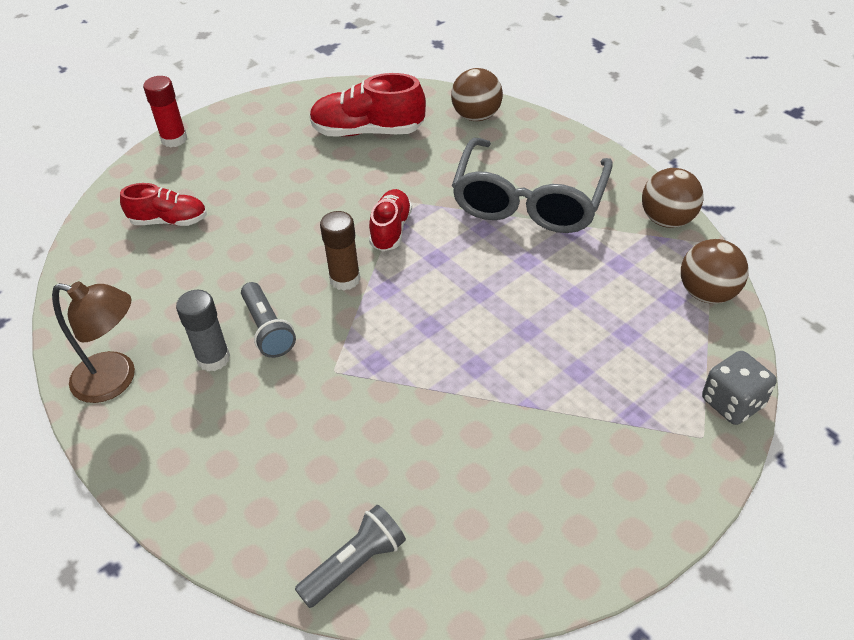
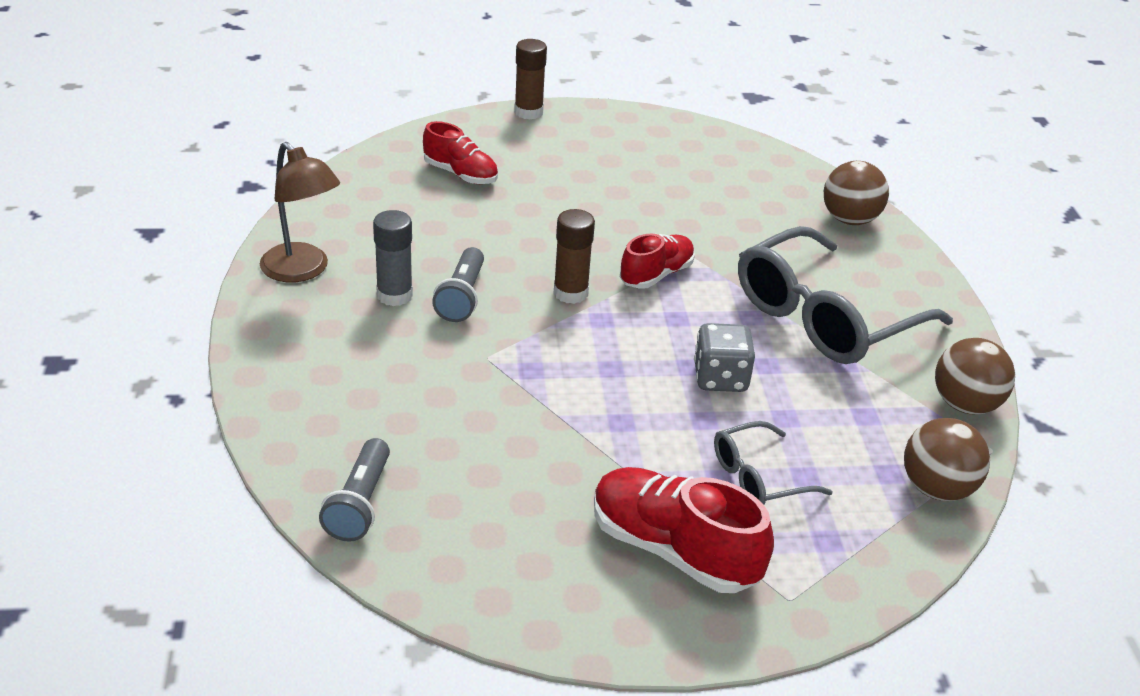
camera: 30 degrees right, 10 degrees down
red glue stick [143,76,187,147] -> brown glue stick [514,39,547,120]
grey flashlight [295,505,406,608] -> grey flashlight turned 105 degrees clockwise [319,438,390,542]
red shoe [310,73,426,136] -> red shoe moved to [594,467,774,593]
grey dice [702,351,777,425] -> grey dice moved to [694,323,755,392]
none -> grey glasses [714,421,833,505]

